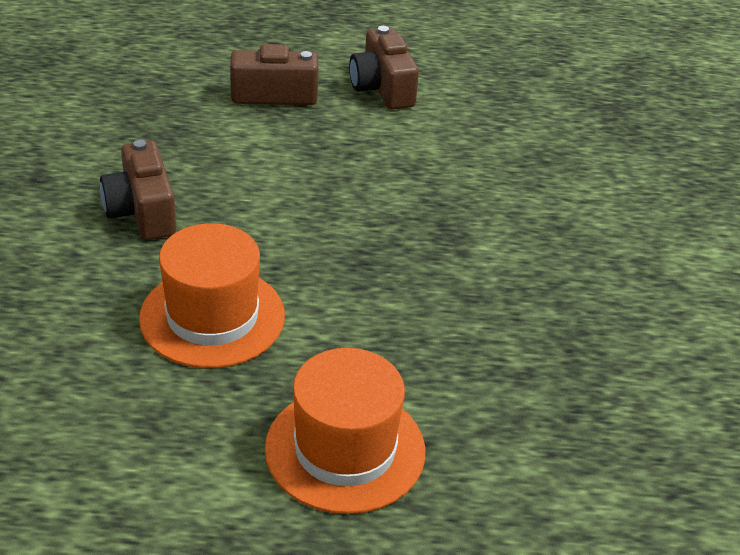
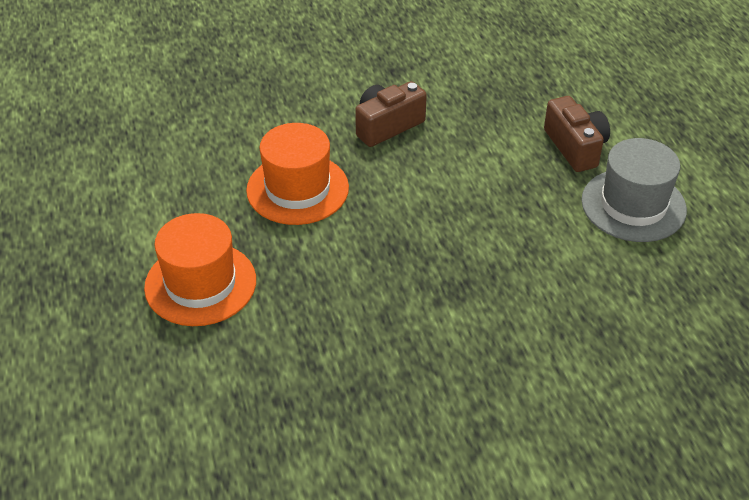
camera: 75 degrees right, 5 degrees up
brown camera [349,26,419,110] -> grey hat [581,138,687,242]

